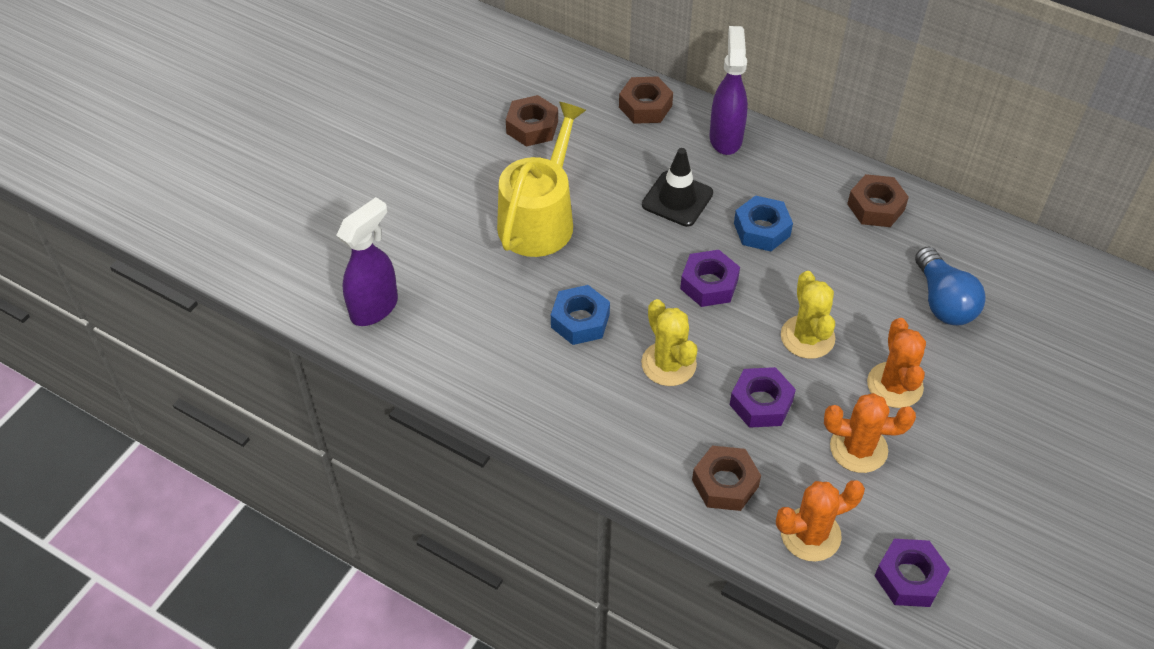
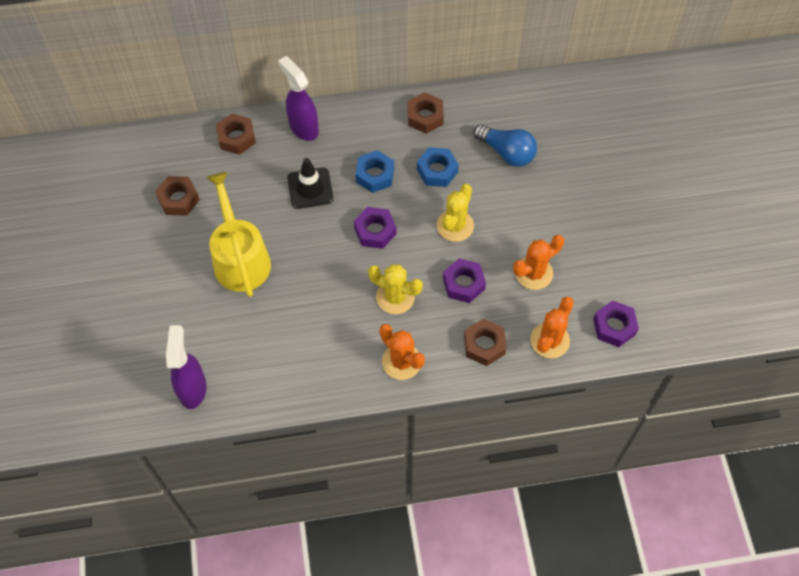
camera: 40 degrees left, 10 degrees up
blue nut [551,285,610,345] -> blue nut moved to [417,147,459,187]
yellow cactus [781,271,836,359] -> yellow cactus turned 75 degrees clockwise [437,184,474,242]
orange cactus [867,318,926,408] -> orange cactus moved to [379,324,425,380]

